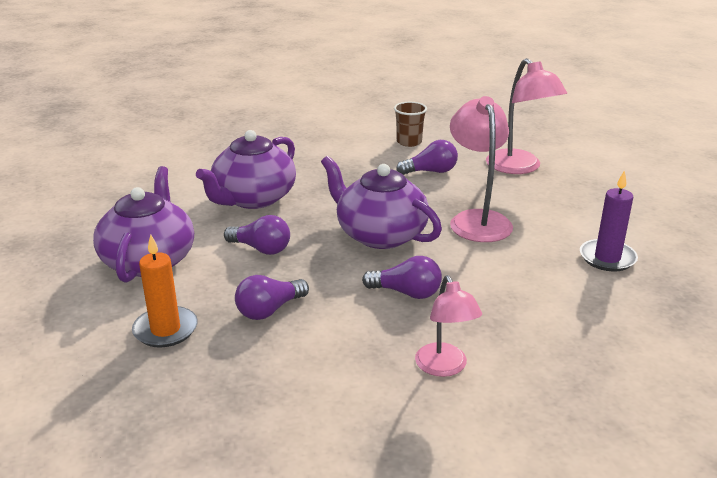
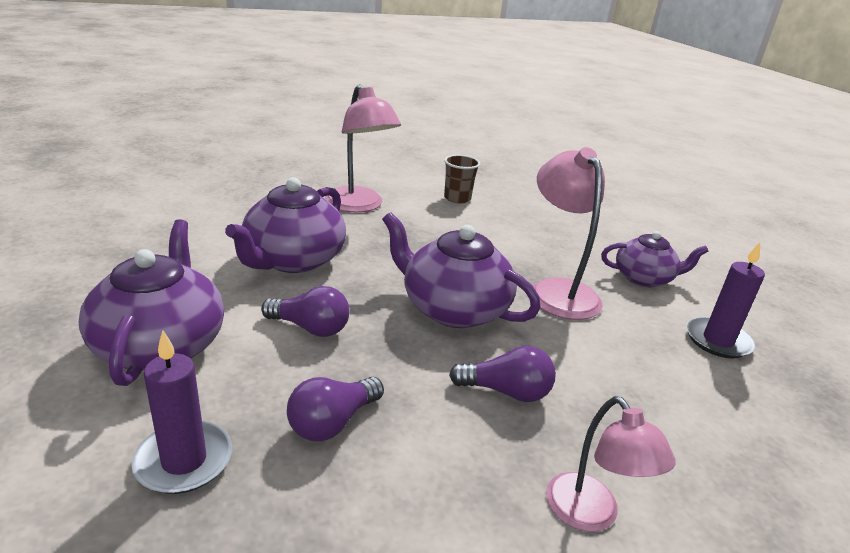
camera: 10 degrees left, 0 degrees up
orange candle [132,234,198,348] -> purple candle [131,330,232,494]
purple light bulb [396,140,458,175] -> none
pink lamp [486,58,567,174] -> pink lamp moved to [325,84,401,212]
none -> purple teapot [601,231,708,287]

